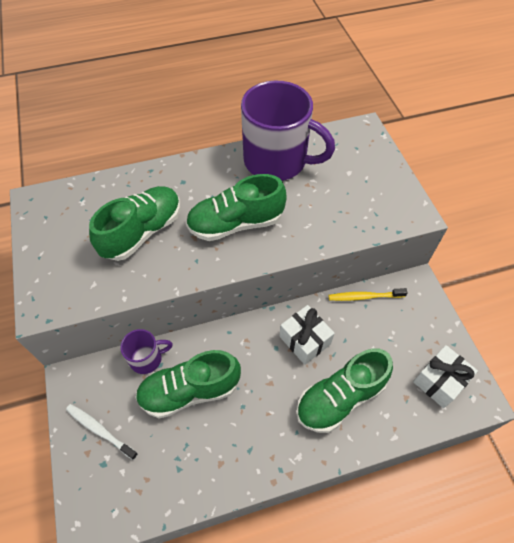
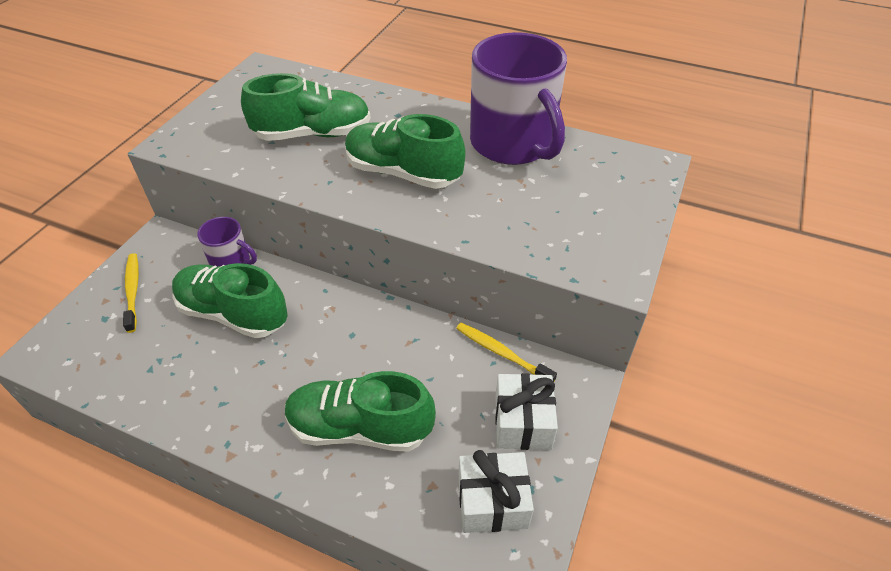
camera: 40 degrees right, 10 degrees down
white toothbrush [66,404,138,460] -> yellow toothbrush [123,253,139,333]
white gift [279,305,335,365] -> white gift moved to [495,373,558,450]

